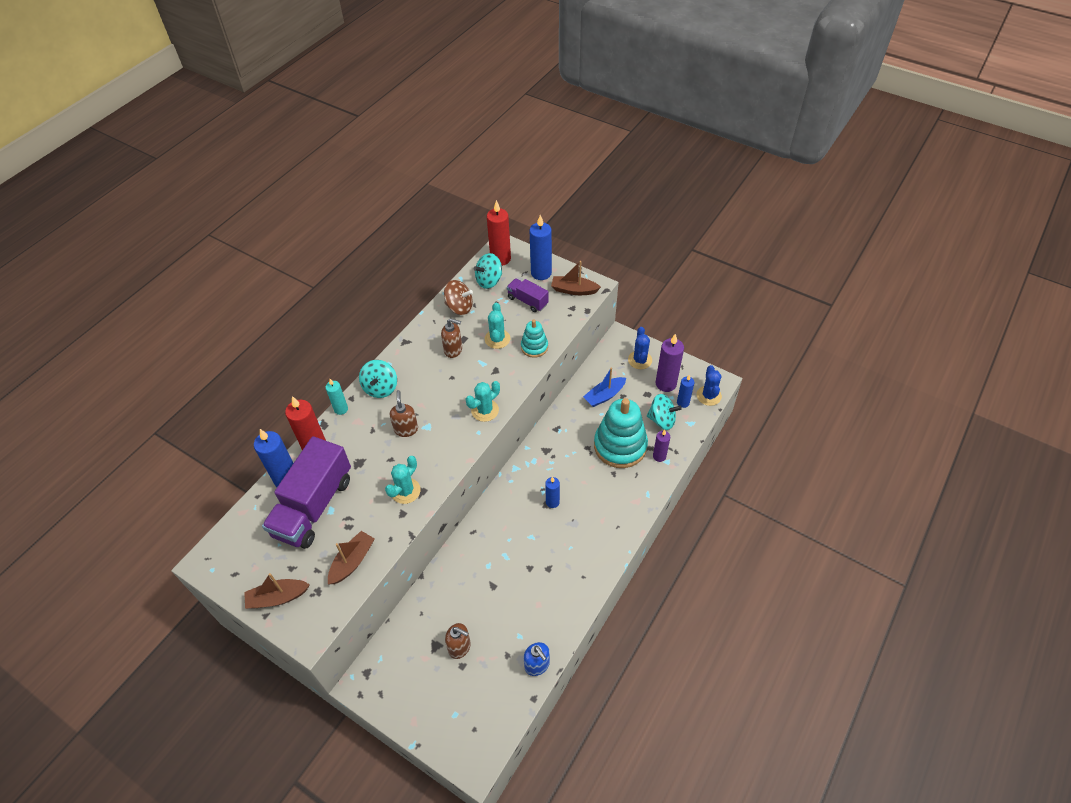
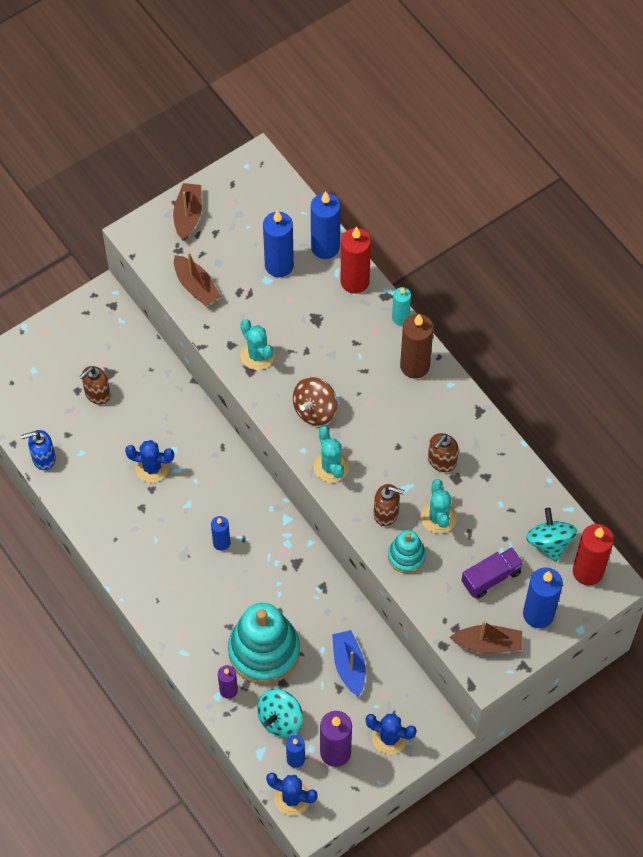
camera: 110 degrees right, 10 degrees up
purple truck [262,436,351,549] -> blue candle [263,210,294,277]
turquoise spinning top [359,360,397,398] -> brown candle [400,314,433,379]
brown soap dispenser [390,390,418,437] -> brown soap dispenser moved to [374,484,405,526]
brown spinning top [444,280,473,315] -> brown spinning top moved to [293,377,337,426]
turquoise cactus [485,302,511,349] -> turquoise cactus turned 60 degrees clockwise [421,479,457,534]
brown boat [551,261,601,295] -> brown boat turned 60 degrees clockwise [449,621,522,653]
none -> blue cactus [125,440,174,483]

